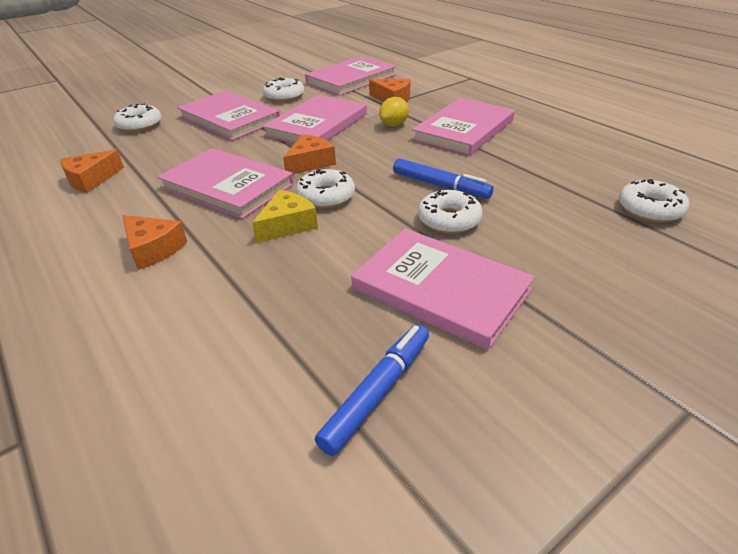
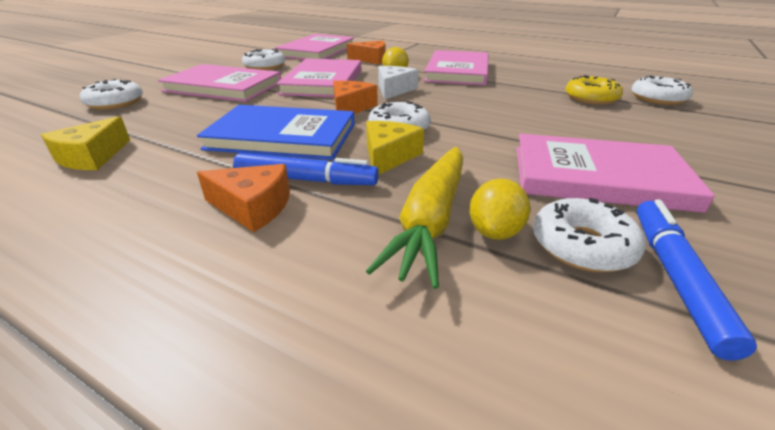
camera: 25 degrees left, 5 degrees down
orange cheese [60,149,124,193] -> yellow cheese [41,116,130,170]
pink book [157,148,294,219] -> blue book [197,105,355,160]
blue marker [393,158,494,199] -> blue marker moved to [233,153,379,185]
white donut [418,190,483,234] -> white donut moved to [533,198,646,272]
none -> yellow carrot [366,147,463,289]
none -> white cheese [378,66,419,100]
none -> yellow lemon [469,178,531,240]
none -> yellow donut [565,75,623,105]

